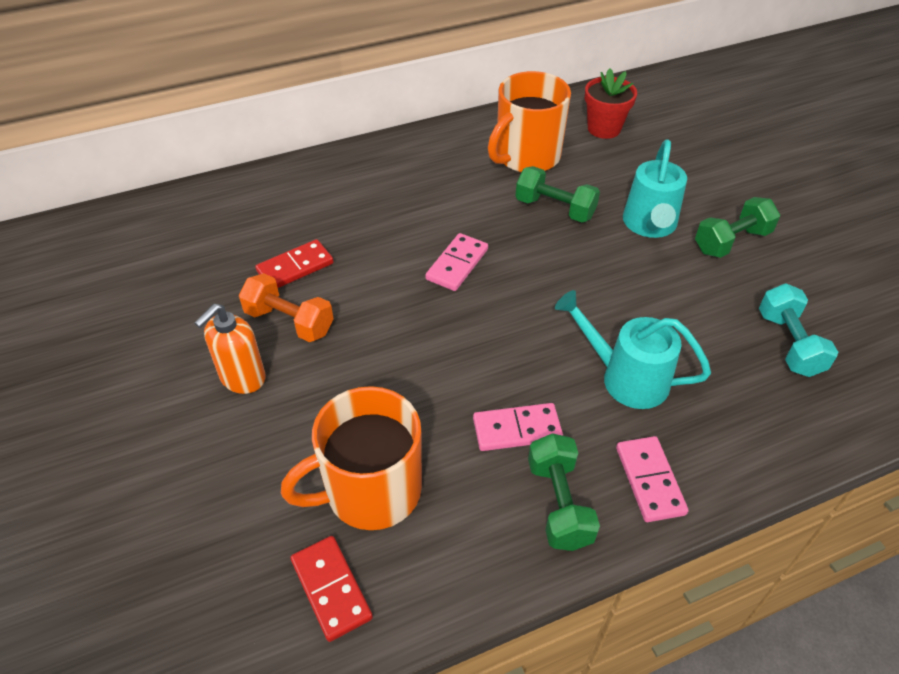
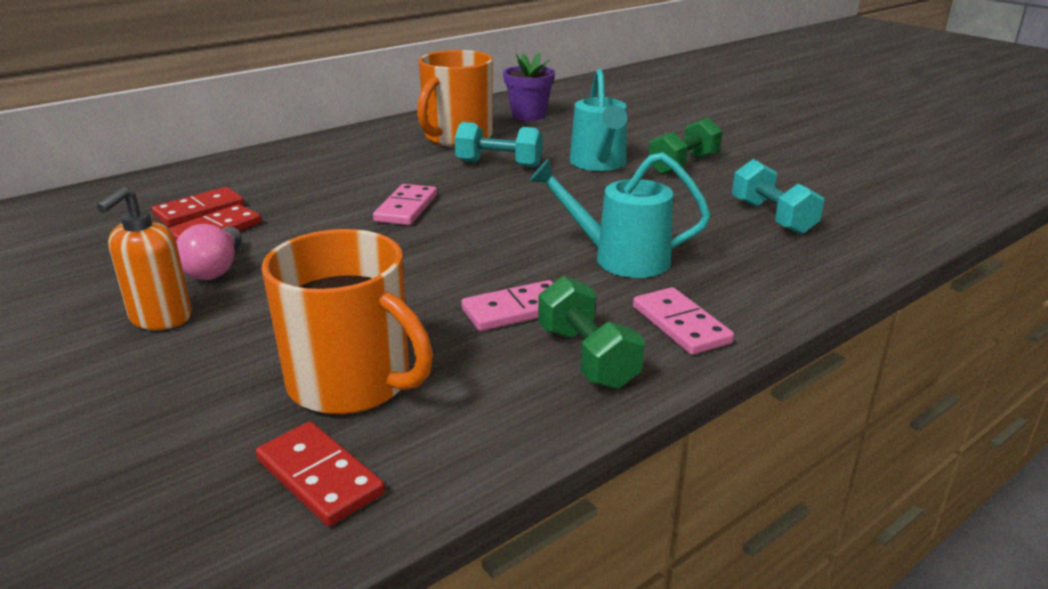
camera: 15 degrees left, 20 degrees down
orange dumbbell [239,273,333,342] -> pink light bulb [176,224,242,280]
orange mug [281,386,422,530] -> orange mug turned 105 degrees counterclockwise [261,229,433,415]
green dumbbell [515,166,600,223] -> turquoise dumbbell [455,122,542,168]
red flower pot [585,68,637,139] -> purple flower pot [503,53,555,121]
none -> red domino [152,187,244,227]

